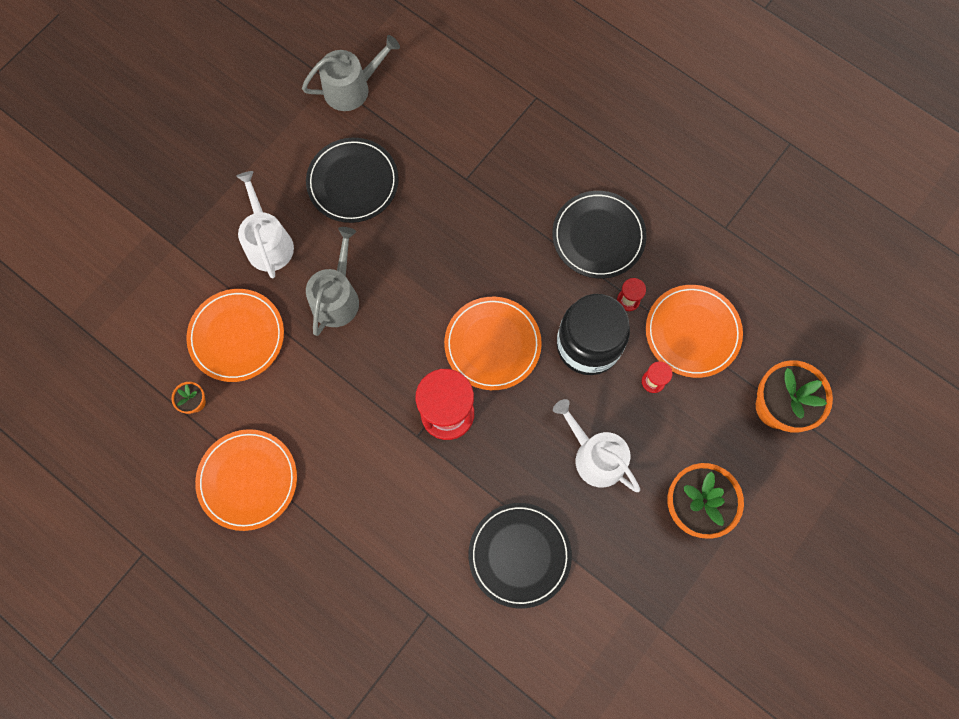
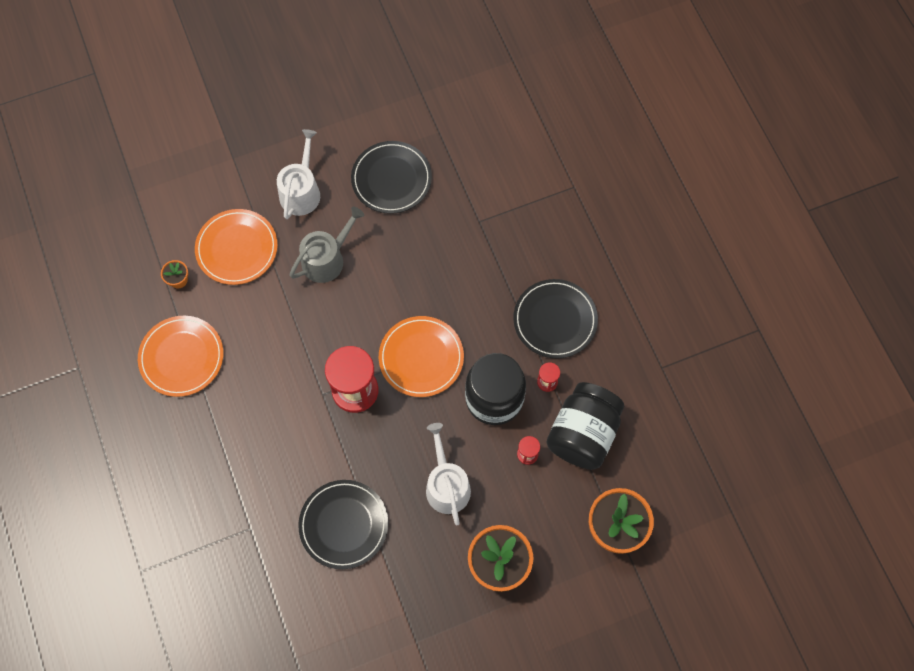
camera: 30 degrees right, 5 degrees down
grey watering can [302,35,400,111] -> none
orange plate [646,285,743,378] -> black jar [546,382,624,470]

